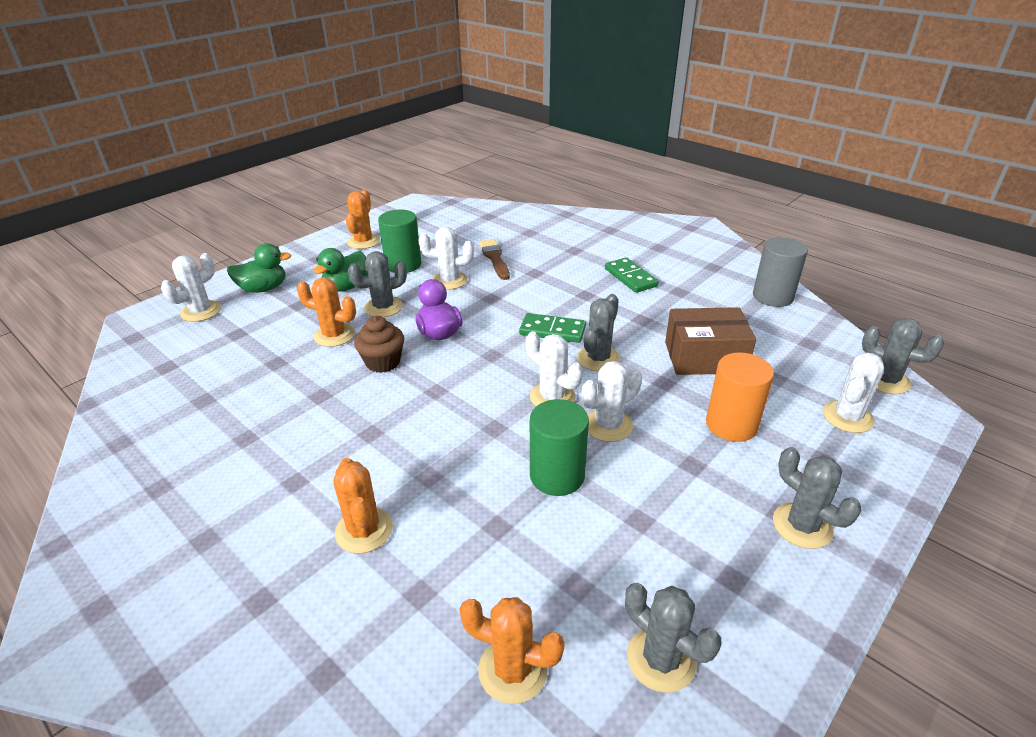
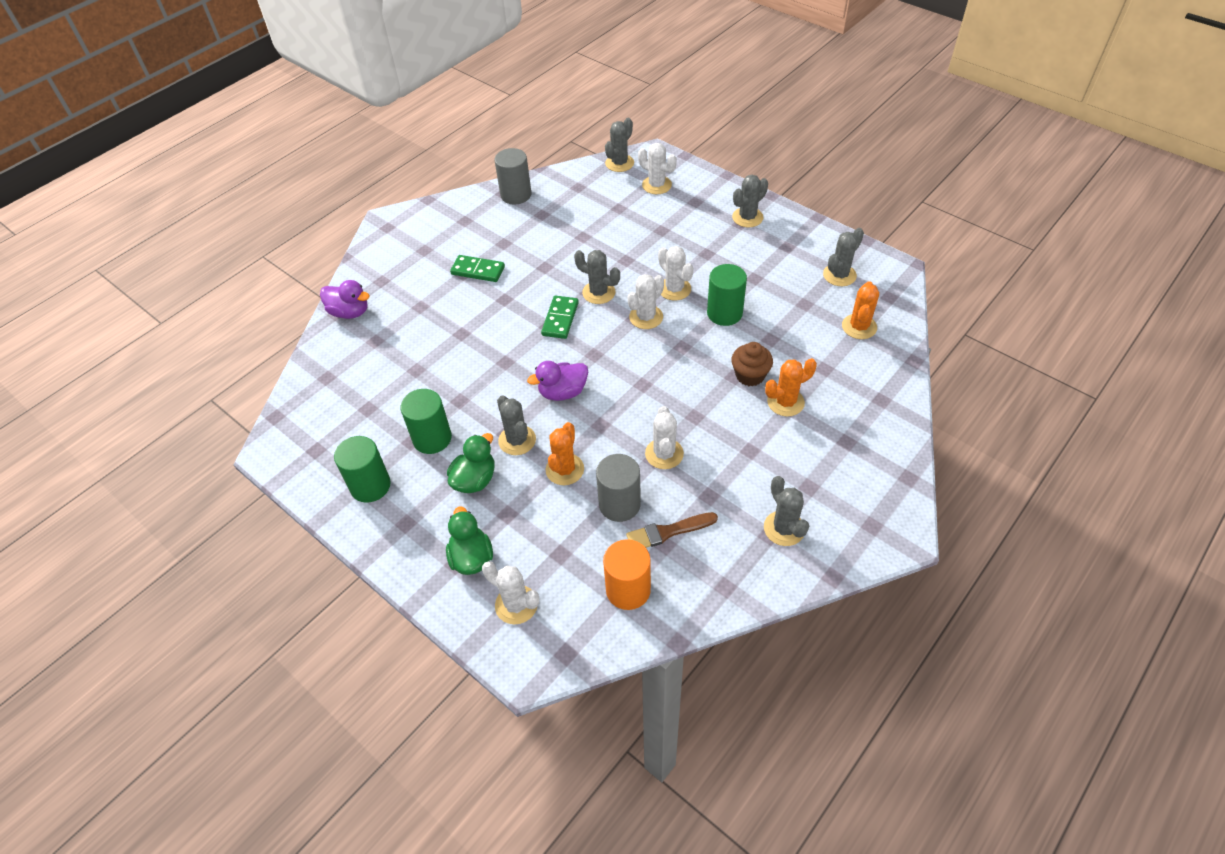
camera: 90 degrees left, 15 degrees up
green duck [313,248,367,292] -> green duck turned 90 degrees counterclockwise [447,433,494,493]
orange cactus [346,189,380,249] -> green cylinder [334,436,391,503]
brown cupcake [354,316,404,373] -> brown cupcake moved to [731,342,773,387]
white cactus [418,227,474,290] -> white cactus moved to [645,406,684,469]
brown brush [479,239,510,280] -> brown brush moved to [626,512,718,548]
green domino [605,257,659,293] -> green domino turned 45 degrees clockwise [450,255,505,282]
brown box [665,307,756,375] -> none
orange cylinder [706,352,774,442] -> orange cylinder moved to [603,539,651,610]
none -> purple duck [320,280,370,319]
none -> grey cylinder [596,454,641,522]
none -> grey cactus [764,476,809,546]

